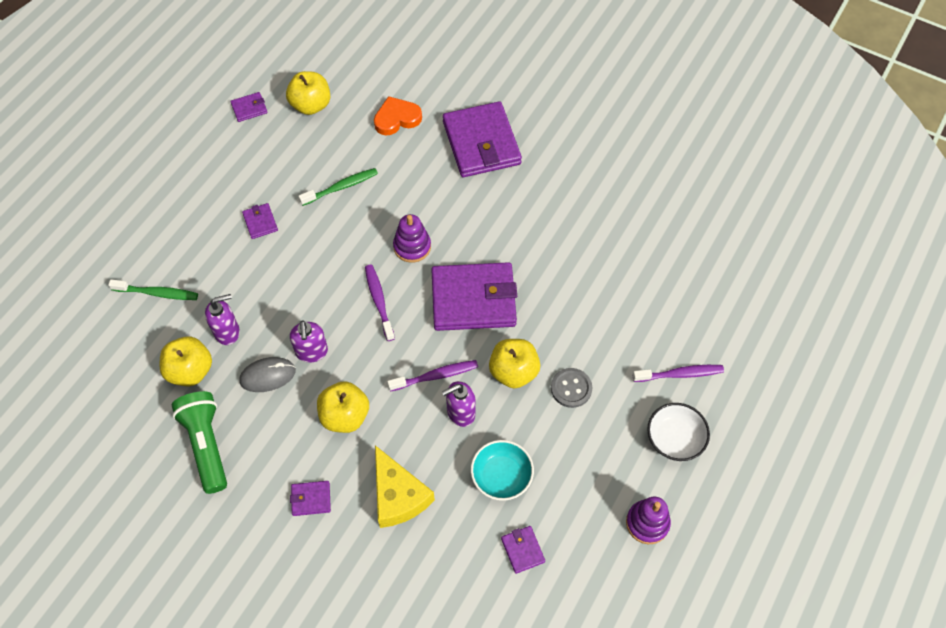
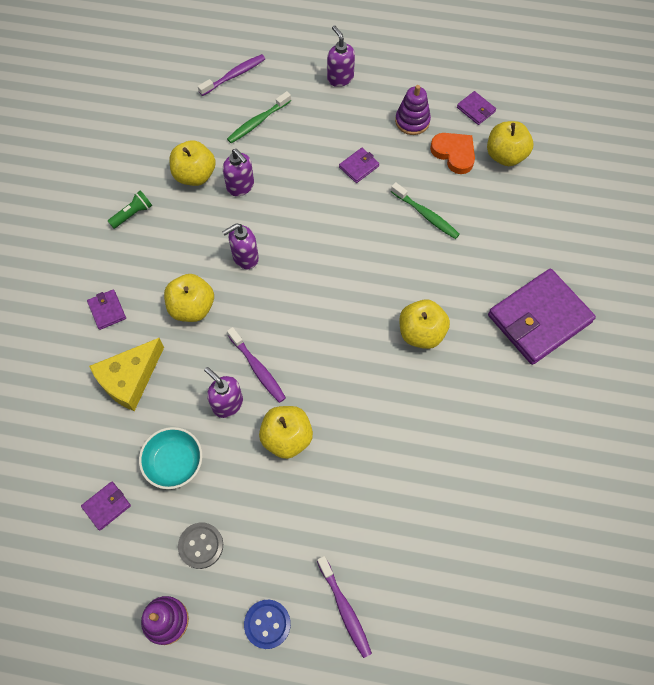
camera: 70 degrees right, 5 degrees up
green toothbrush [108,279,198,300] -> green toothbrush turned 60 degrees clockwise [227,91,291,143]
green flashlight [172,391,227,494] -> green flashlight [108,191,152,229], size x0.52
grey mouse [239,357,296,392] -> none
purple toothbrush [365,265,395,341] -> purple toothbrush moved to [198,54,265,96]
orange heart [374,96,422,136] -> orange heart moved to [430,133,475,174]
purple stacking toy [393,214,431,263] -> purple stacking toy moved to [395,85,431,135]
purple wallet [431,262,517,331] -> none
grey button [551,368,592,408] -> grey button moved to [178,522,223,569]
white bowl [647,403,710,461] -> blue button [244,600,291,649]
none -> purple soap dispenser [327,25,355,87]
none -> yellow apple [399,299,450,349]

